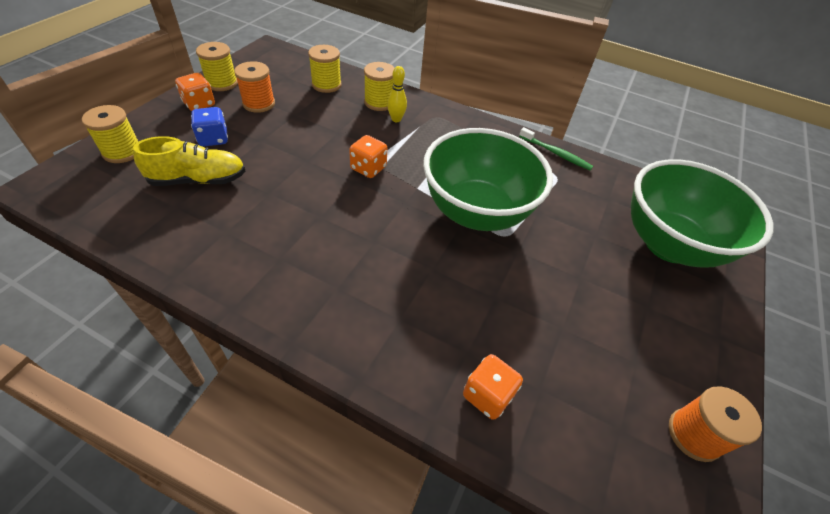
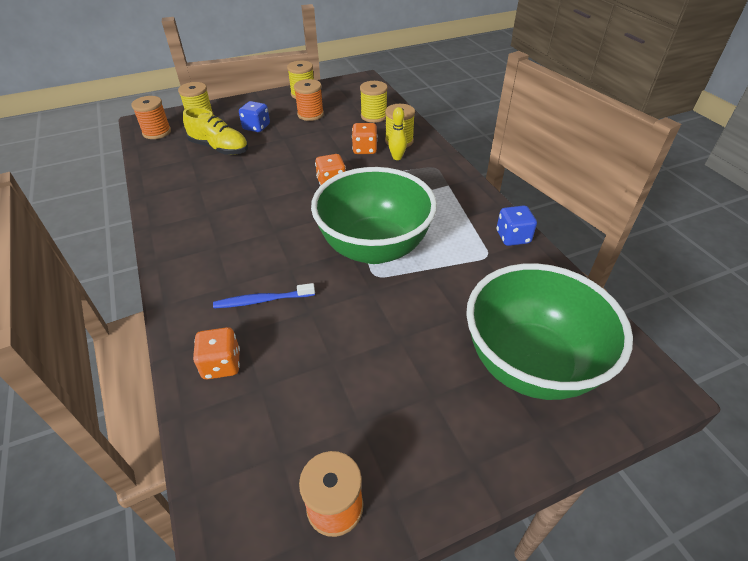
camera: 45 degrees right, 5 degrees down
orange dice [175,73,215,111] -> orange dice moved to [352,123,377,154]
green toothbrush [519,127,593,170] -> blue dice [497,205,537,246]
none -> orange spool [131,96,171,139]
none -> blue toothbrush [213,283,315,308]

